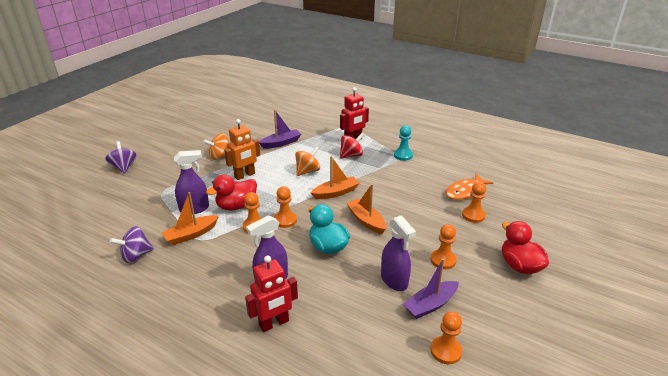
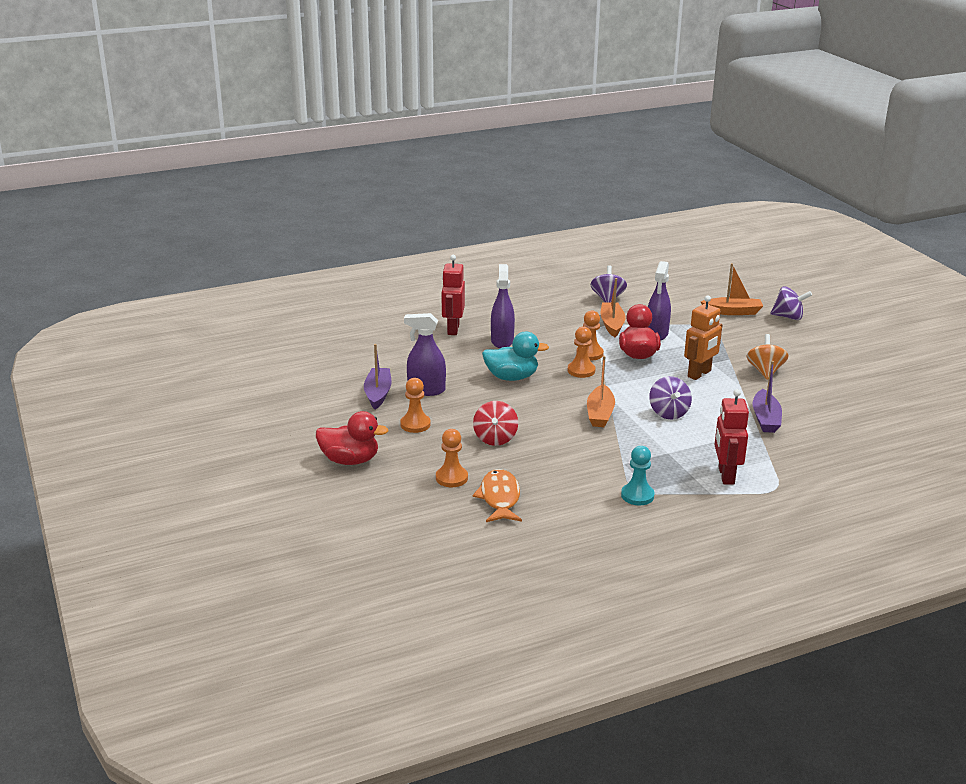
camera: 125 degrees right, 5 degrees down
orange robot [224,119,260,180] -> orange robot turned 135 degrees counterclockwise [684,295,722,380]
orange spinning top [295,146,320,176] -> purple spinning top [649,376,692,419]
red spinning top [340,133,364,159] -> red spinning top moved to [473,401,518,446]
orange boat [346,184,386,234] -> orange boat moved to [701,263,763,315]
orange pawn [431,311,462,364] -> none

